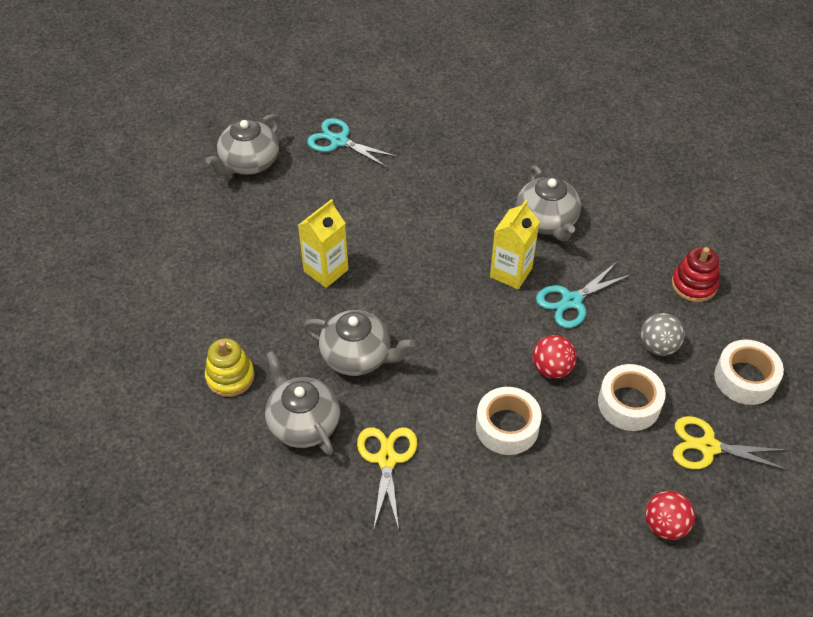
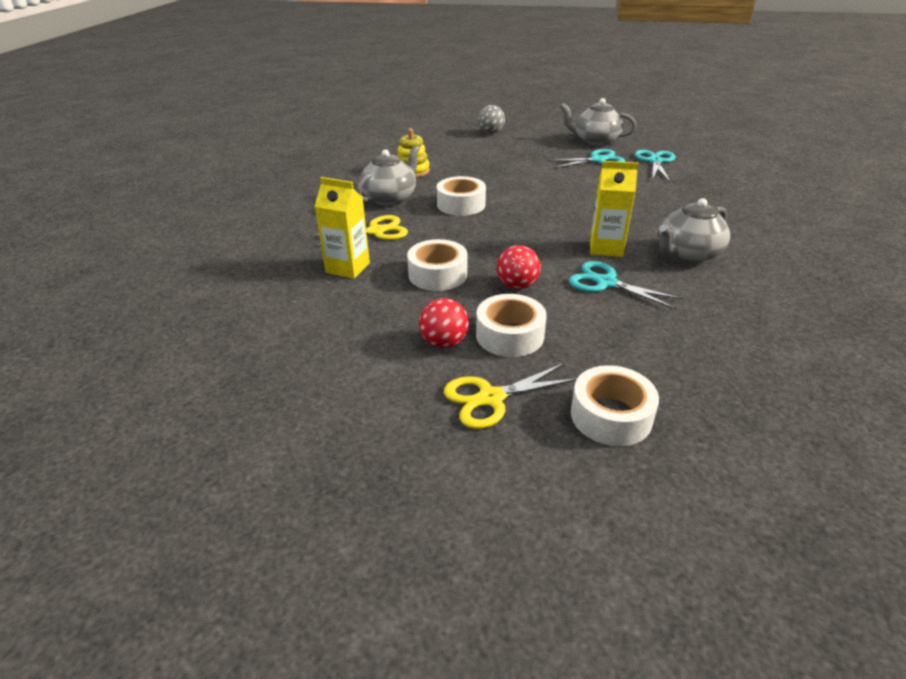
camera: 70 degrees right, 15 degrees down
yellow carton [298,199,348,288] -> yellow carton moved to [314,177,370,279]
grey teapot [303,310,415,376] -> white tape [437,176,486,216]
grey ball [640,313,685,356] -> grey ball moved to [478,105,505,134]
red ball [645,491,695,540] -> red ball moved to [419,298,469,348]
red stacking toy [671,246,719,302] -> none
yellow scissors [673,416,789,471] -> yellow scissors turned 105 degrees counterclockwise [444,363,577,429]
none -> turquoise scissors [548,149,625,168]

